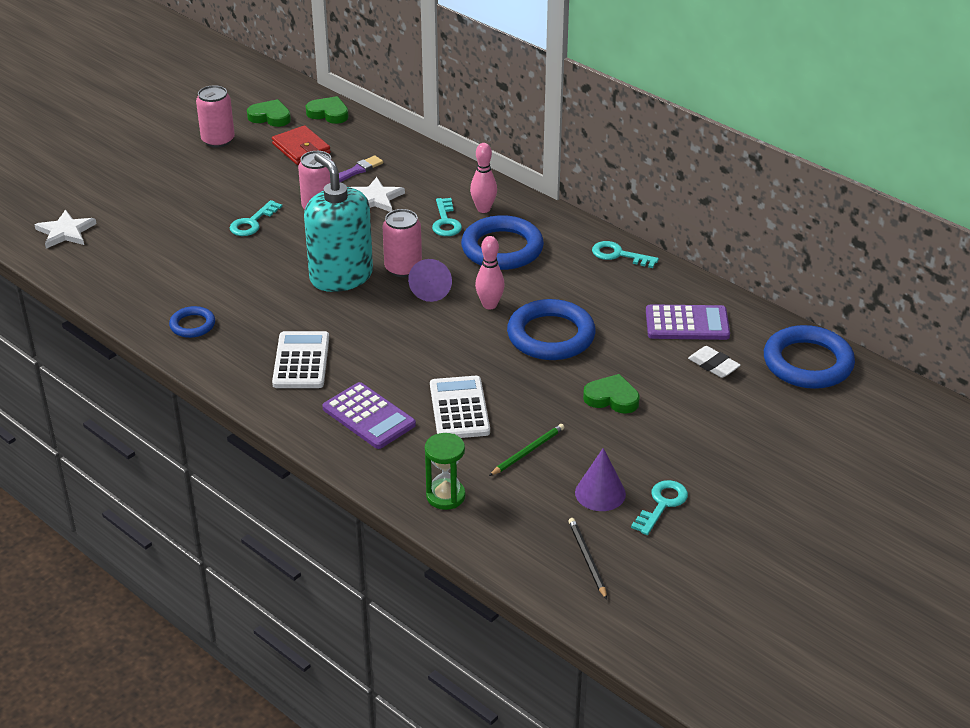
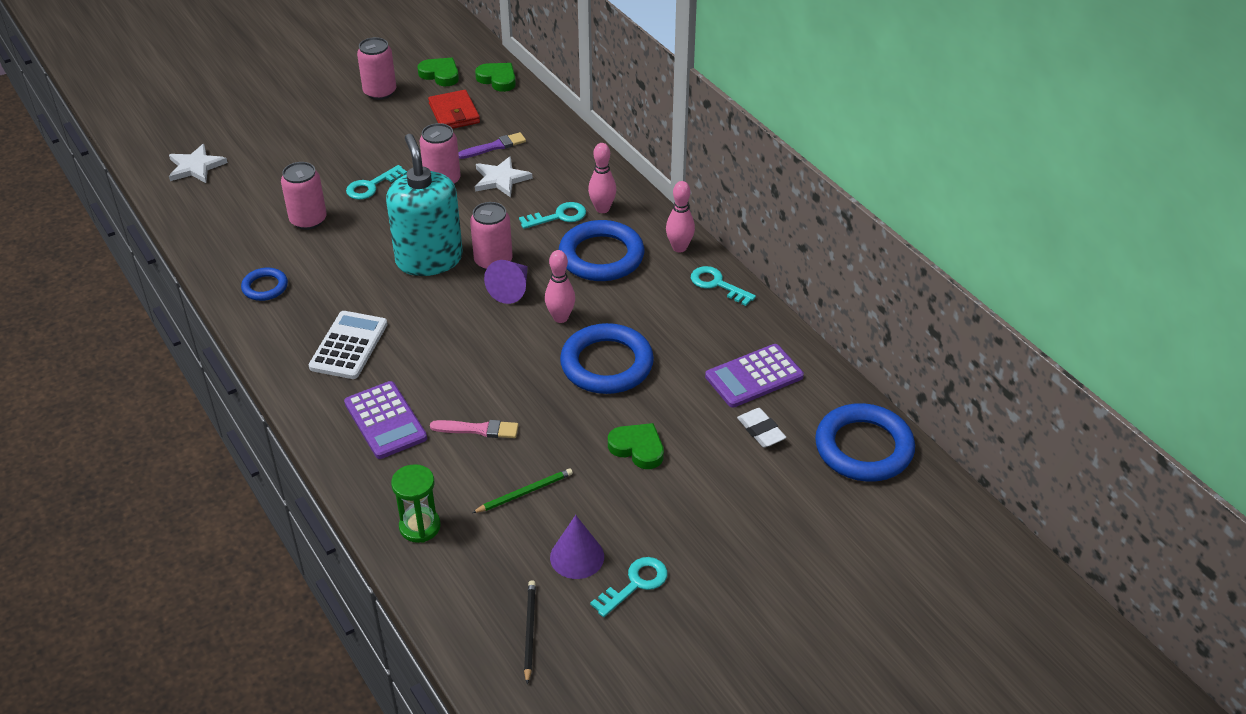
camera: 15 degrees right, 5 degrees up
white calculator [430,376,490,438] -> pink brush [430,420,519,438]
turquoise key [432,198,462,236] -> turquoise key turned 120 degrees counterclockwise [519,202,586,229]
purple calculator [646,304,730,340] -> purple calculator turned 135 degrees clockwise [705,344,804,408]
none -> pink can [281,162,327,230]
none -> pink bowling pin [666,181,695,253]

